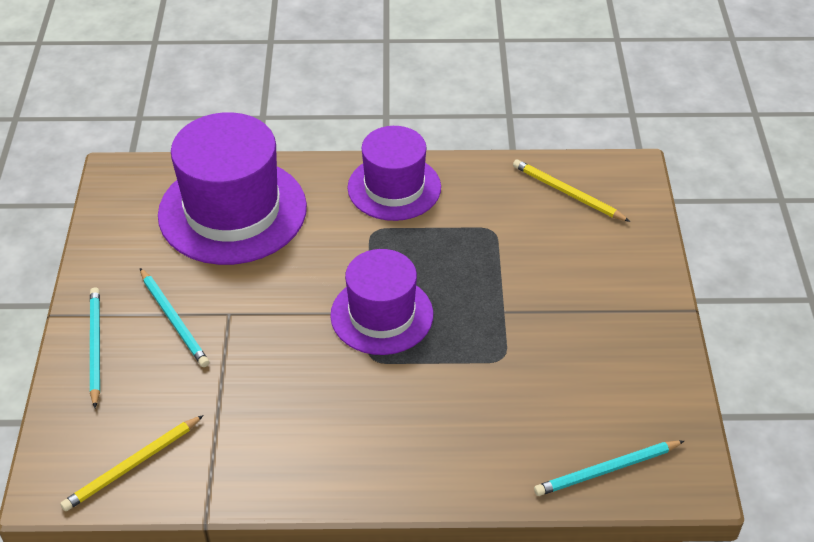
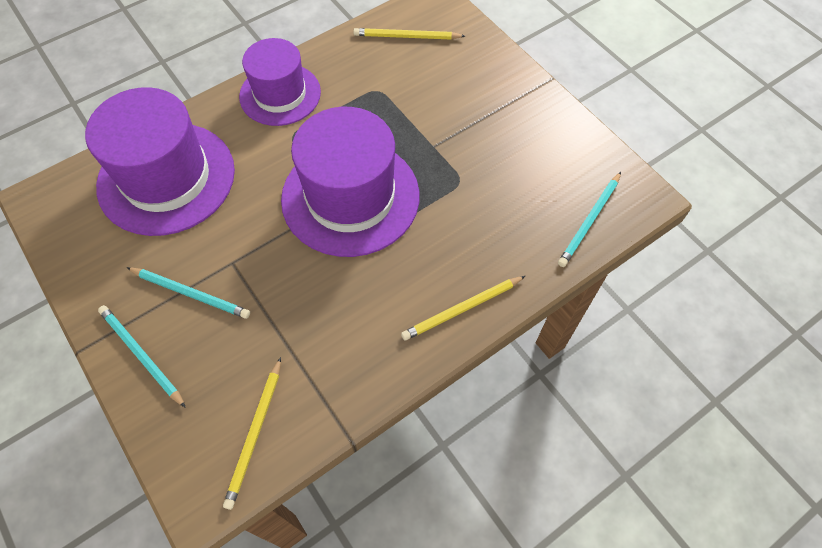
camera: 35 degrees left, 15 degrees up
purple hat [330,249,433,355] -> purple hat [281,107,420,257], size x1.55
none -> yellow pencil [401,276,525,340]

